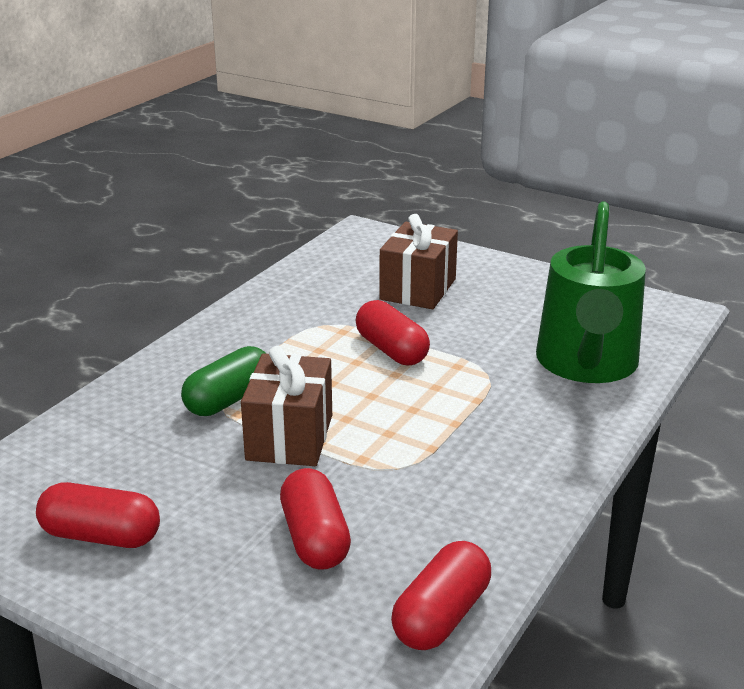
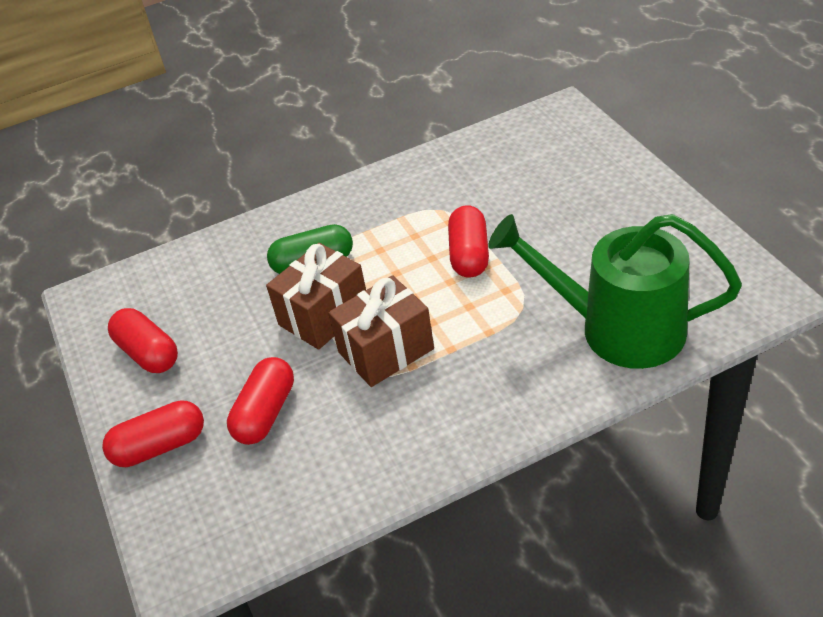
camera: 40 degrees right, 15 degrees up
brown gift [379,214,458,309] -> brown gift moved to [328,275,434,387]
red capsule [391,541,491,650] -> red capsule moved to [102,400,204,467]
green watering can [536,201,646,383] -> green watering can turned 60 degrees clockwise [488,214,742,369]

